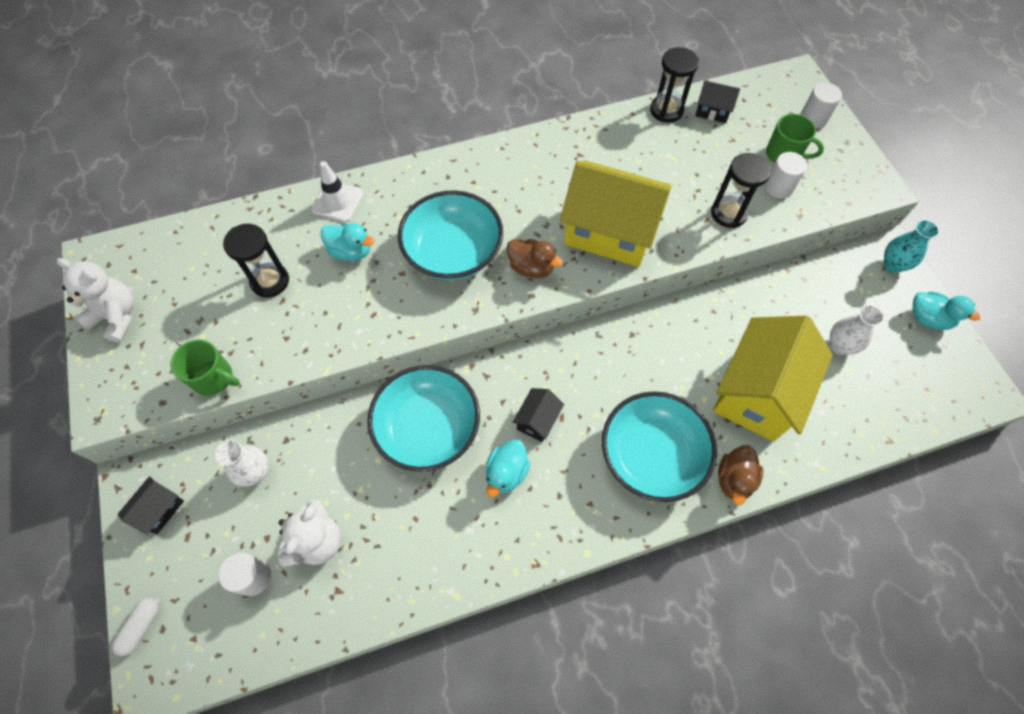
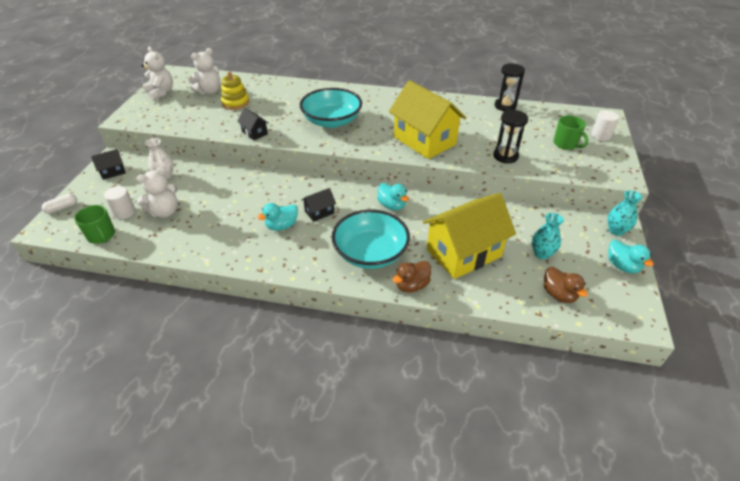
camera: 30 degrees right, 20 degrees down
green mug [171,340,240,396] -> green mug moved to [74,205,115,244]
black hourglass [223,224,289,298] -> yellow stacking toy [221,71,249,110]
white traffic cone [311,161,364,222] -> none
turquoise duck [320,223,375,261] -> turquoise duck moved to [377,183,409,210]
turquoise bowl [367,365,480,472] -> none
brown duck [507,239,563,278] -> brown duck moved to [544,267,588,303]
black house [695,80,740,123] -> black house moved to [237,108,268,141]
white cylinder [765,152,807,198] -> none
white vase [830,305,884,355] -> turquoise vase [532,213,564,259]
none -> white teddy bear [189,48,220,95]

